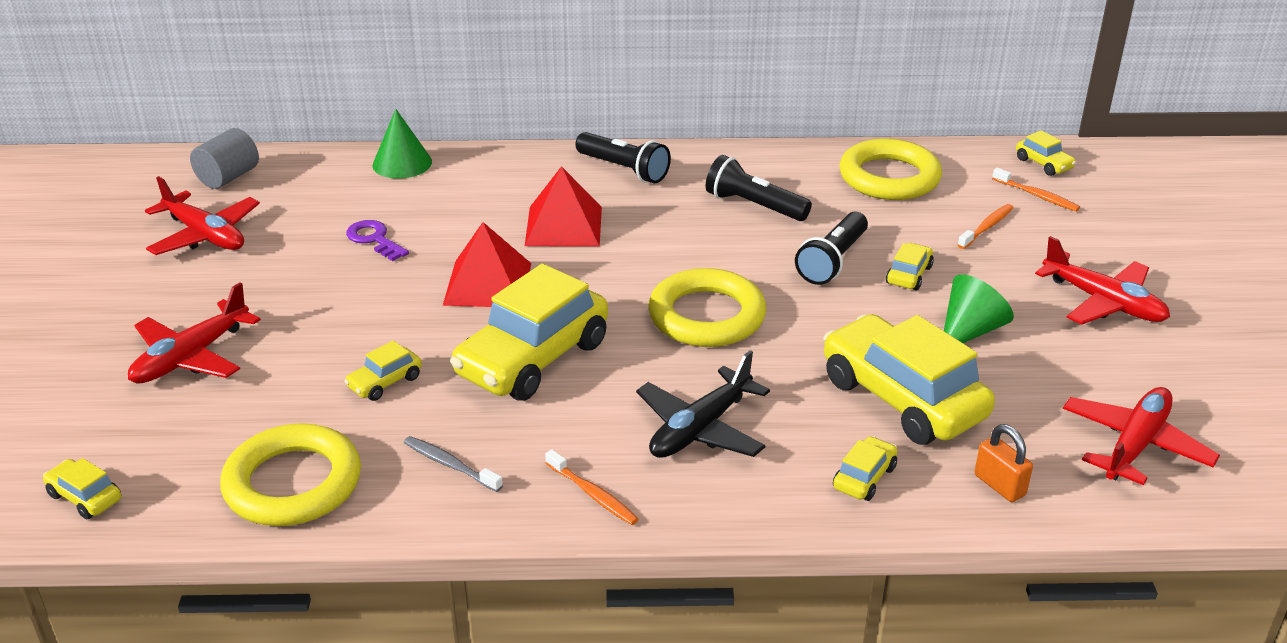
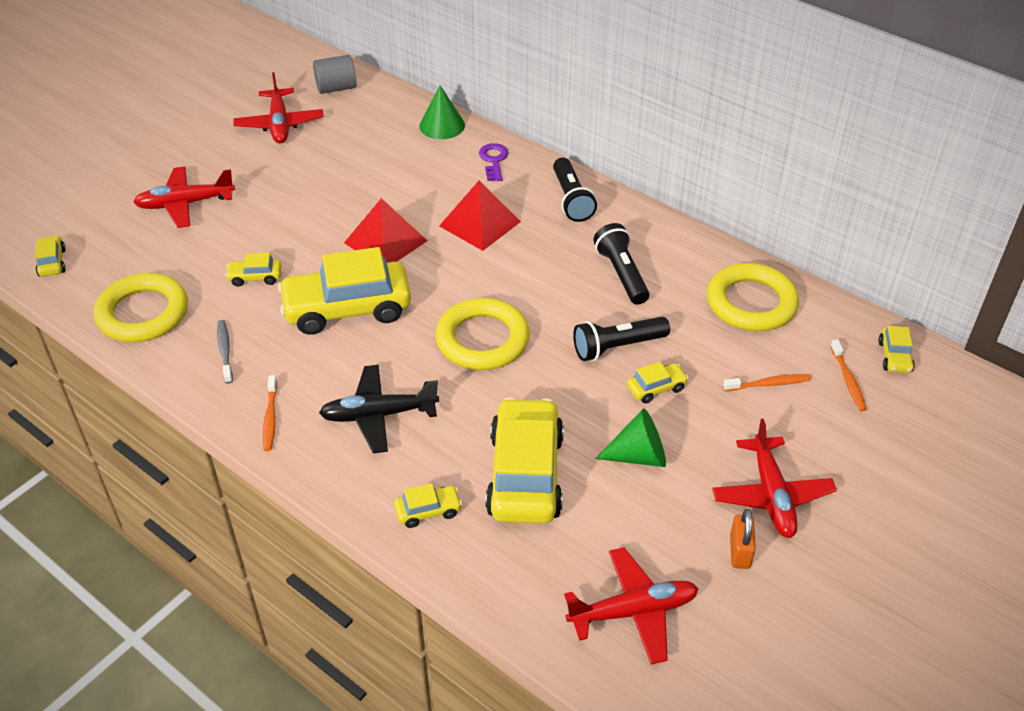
camera: 40 degrees right, 10 degrees up
purple key [346,220,409,261] -> purple key moved to [479,143,508,181]
orange padlock [975,424,1033,502] -> orange padlock moved to [730,509,756,569]

